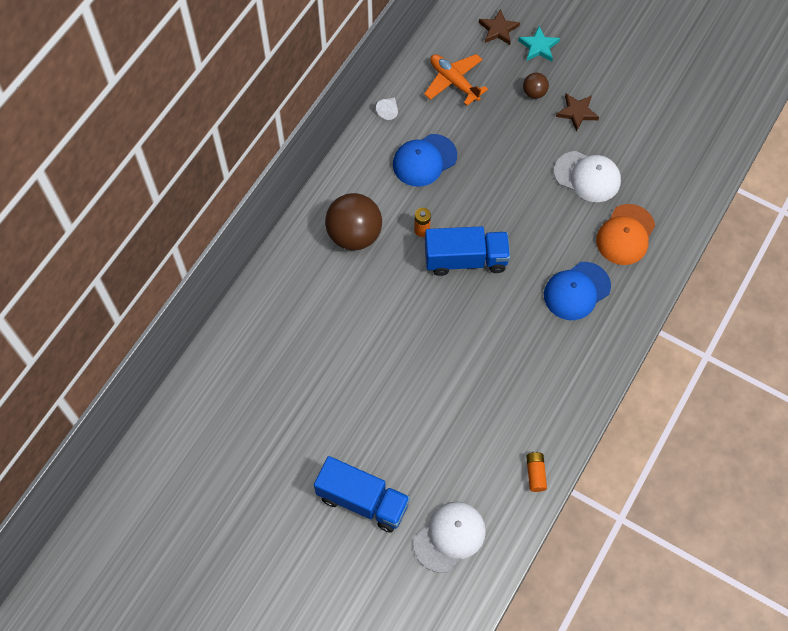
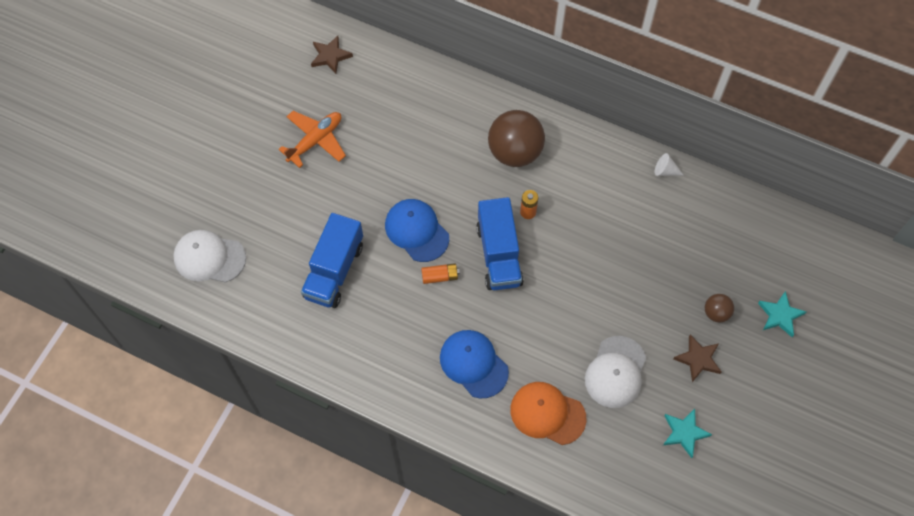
camera: 85 degrees right, 0 degrees up
blue truck [314,456,410,533] -> blue truck moved to [301,213,363,308]
blue cap [393,134,457,187] -> blue cap moved to [385,199,449,262]
white cap [414,501,486,573] -> white cap turned 150 degrees clockwise [173,230,246,283]
orange plane [424,54,488,106] -> orange plane moved to [278,111,346,168]
brown star [479,9,520,45] -> brown star moved to [311,36,353,74]
orange battery [526,451,547,492] -> orange battery moved to [421,263,460,284]
none -> turquoise star [663,409,712,458]

